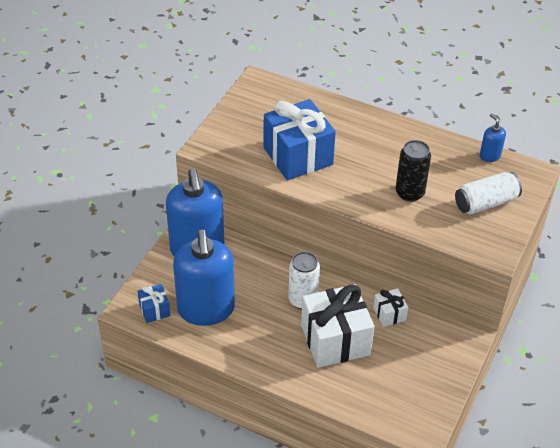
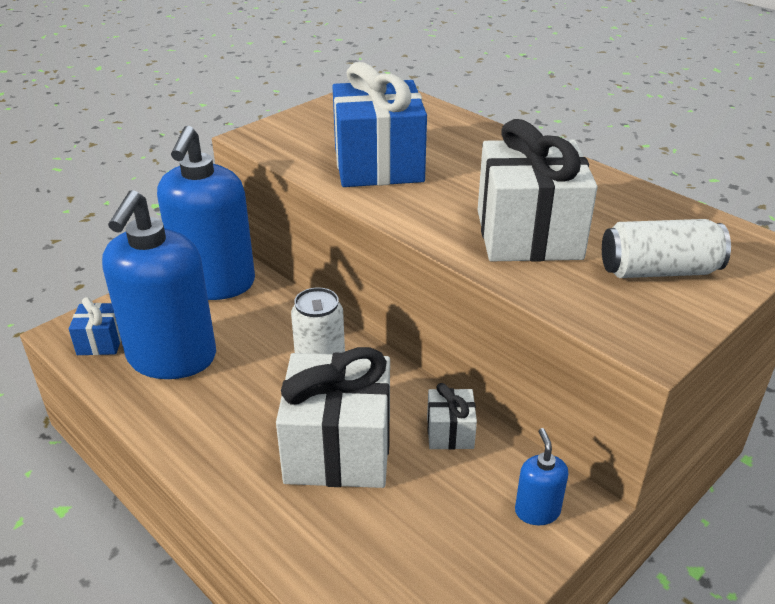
camera: 20 degrees right, 10 degrees down
black can [395,140,431,202] -> white gift [478,119,598,262]
blue soap dispenser [480,113,506,162] -> blue soap dispenser moved to [515,428,568,525]

